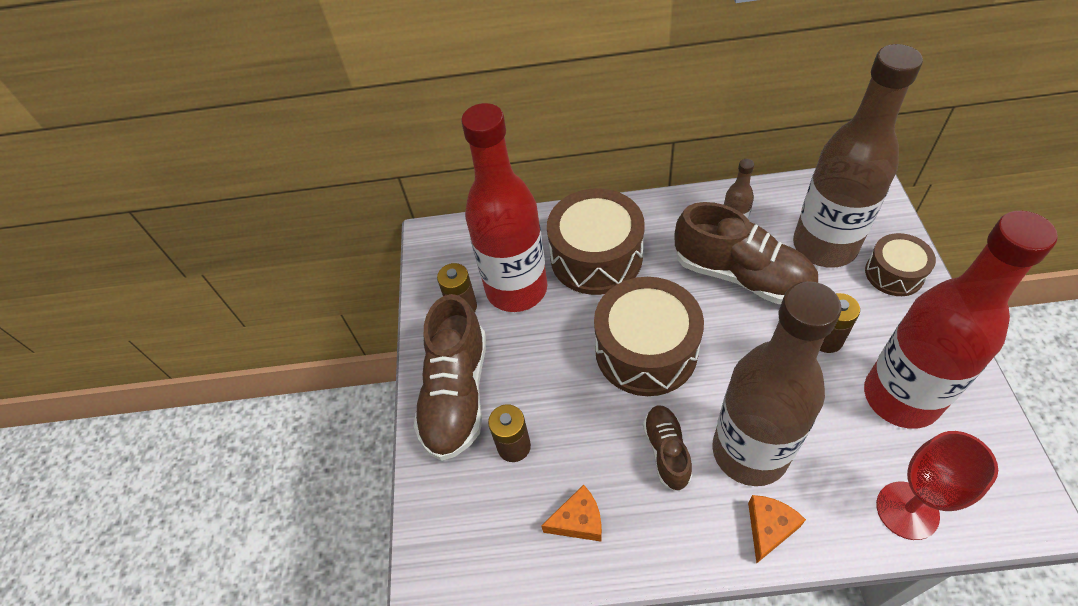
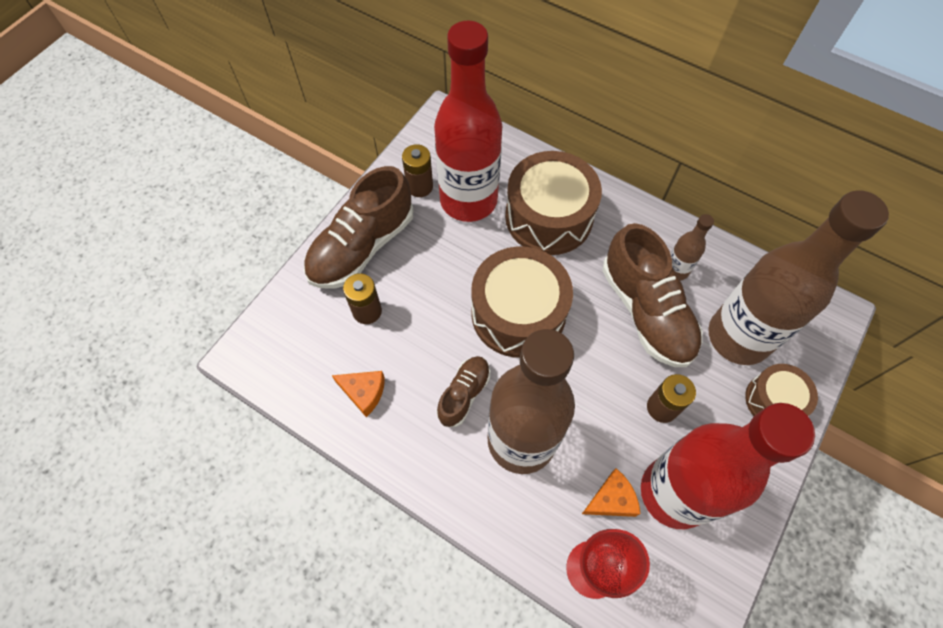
camera: 30 degrees right, 10 degrees up
orange cheese [748,495,806,563] -> orange cheese moved to [582,468,641,517]

